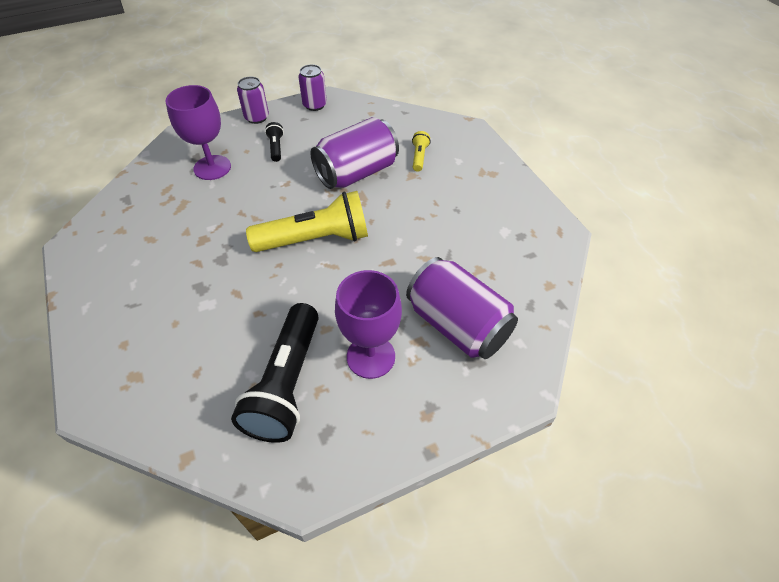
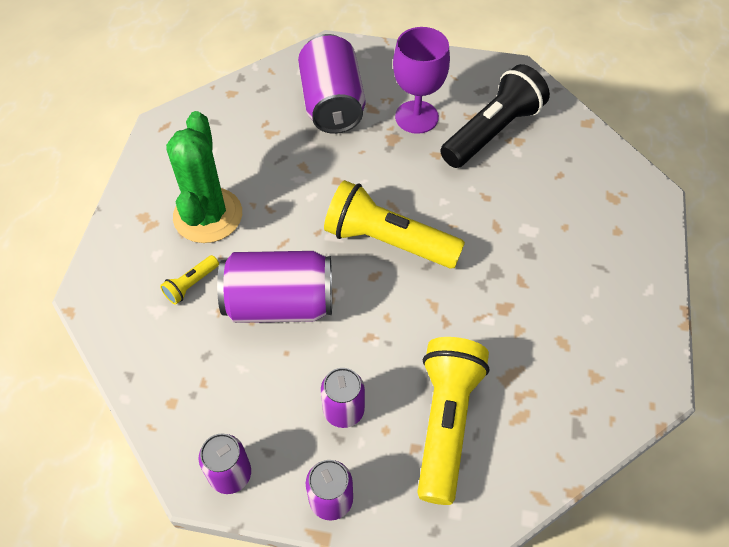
camera: 145 degrees left, 5 degrees up
purple goblet [166,85,231,180] -> yellow flashlight [417,337,489,505]
black flashlight [265,122,284,162] -> purple can [321,368,365,428]
none -> green cactus [166,111,242,243]

